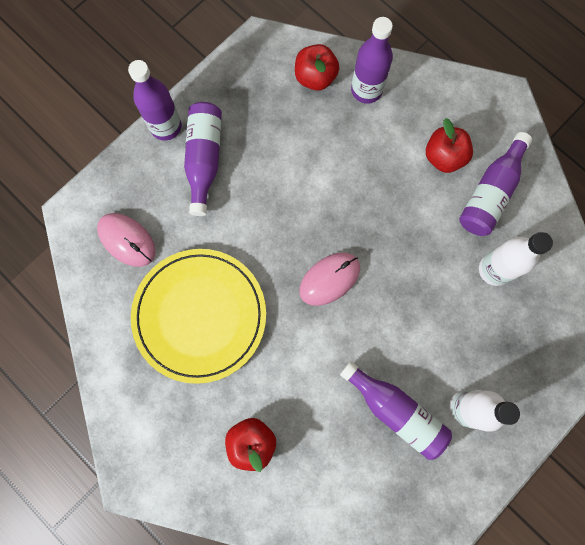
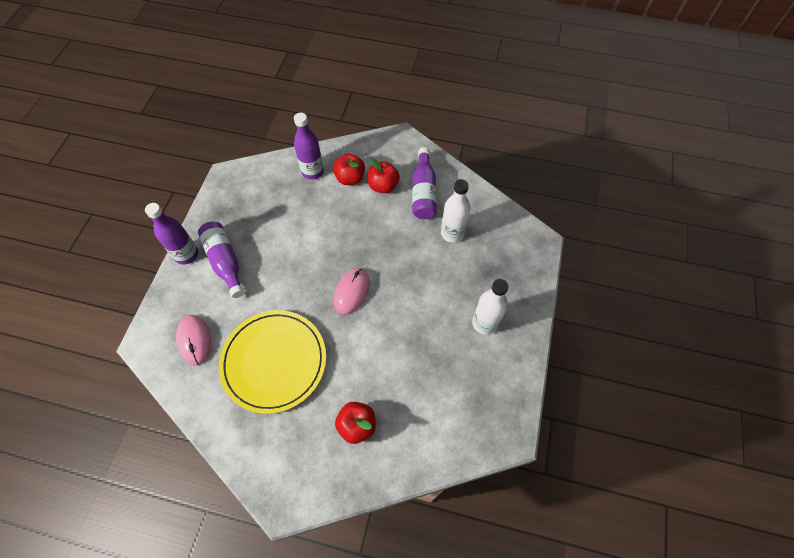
camera: 30 degrees left, 15 degrees down
pink mouse [97,213,156,267] -> pink mouse turned 60 degrees clockwise [176,315,211,366]
red apple [295,44,339,91] -> red apple moved to [333,154,365,185]
purple bottle [340,361,452,460] -> none

